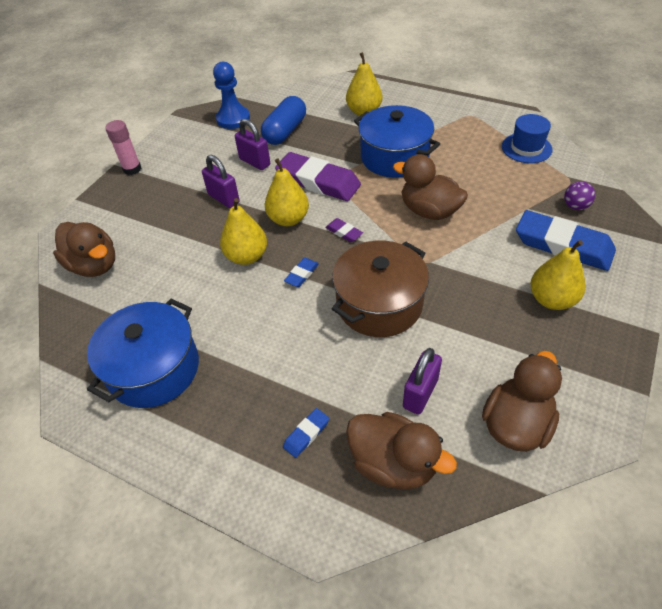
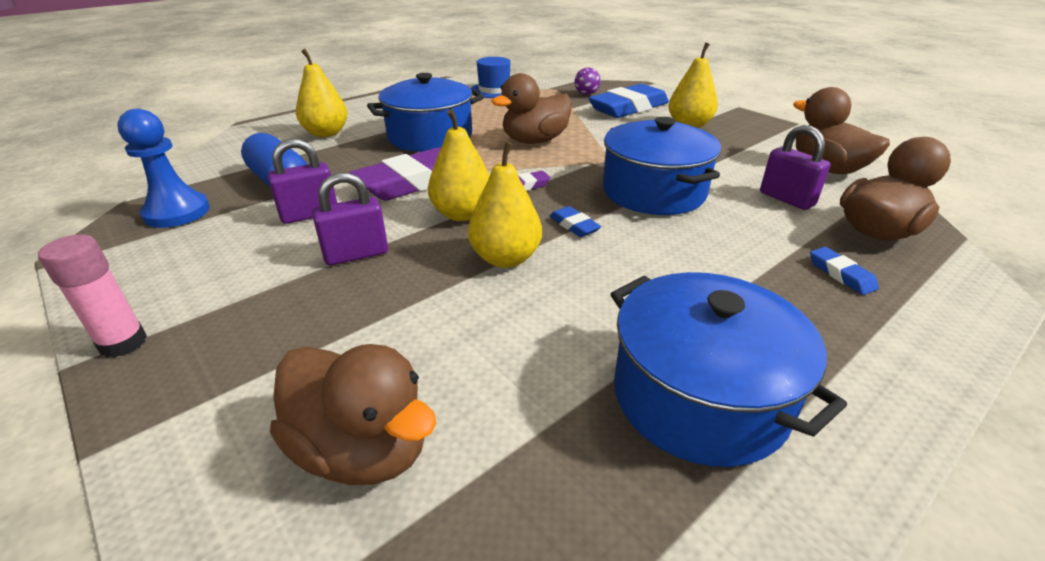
camera: 70 degrees left, 15 degrees down
brown duck [53,222,115,277] -> brown duck turned 60 degrees clockwise [270,344,437,485]
brown pot [332,241,429,337] -> blue pot [603,117,721,215]

